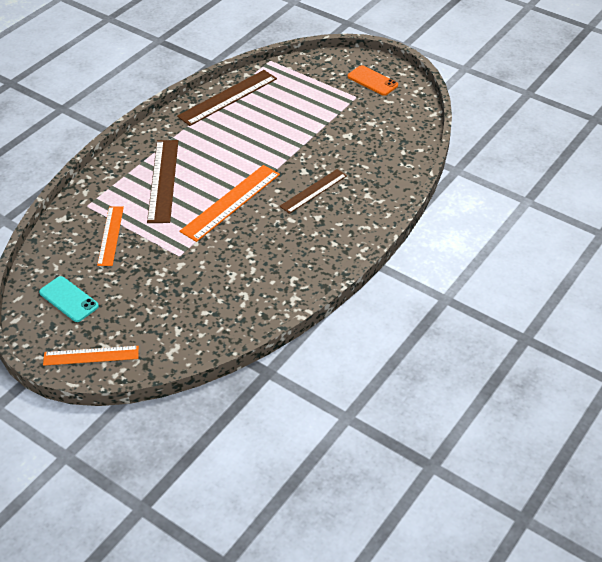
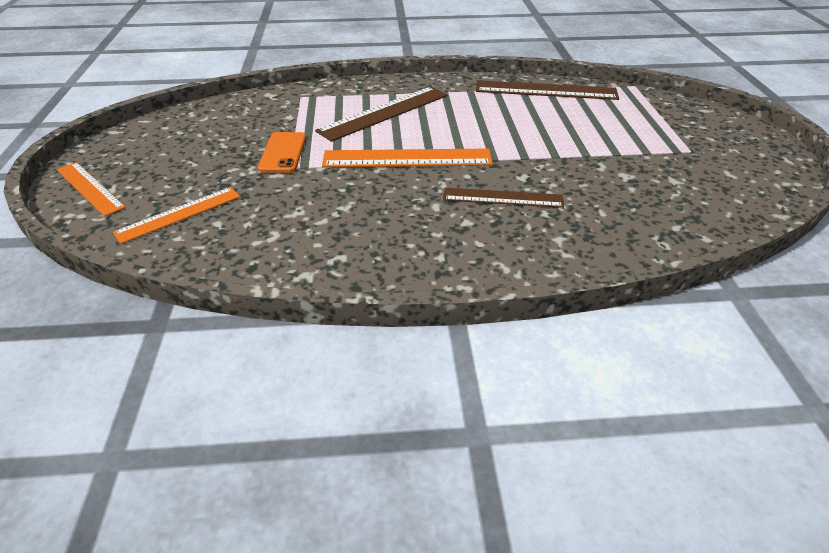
camera: 50 degrees right, 5 degrees down
turquoise phone [39,276,99,322] -> none
orange ruler [97,206,124,266] -> orange ruler moved to [113,187,240,244]
orange phone [348,65,398,96] -> orange phone moved to [258,132,306,173]

